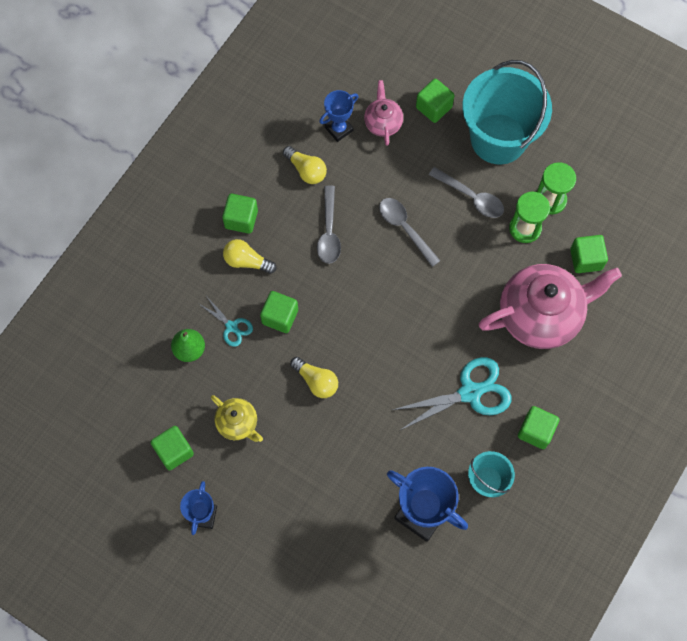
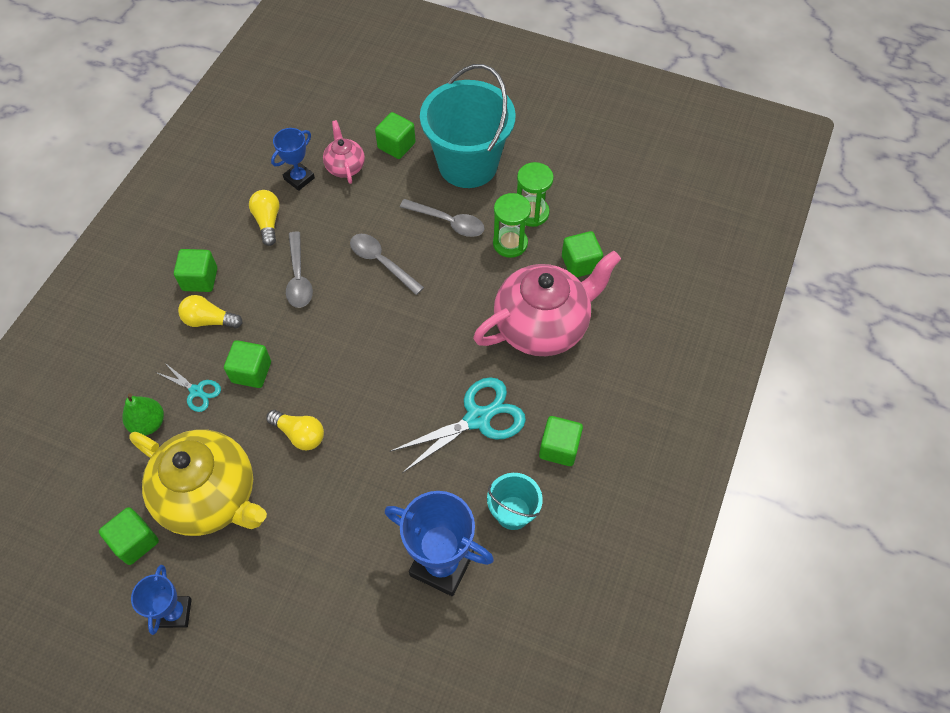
camera: 10 degrees left, 10 degrees down
yellow teapot [211,395,263,442] -> yellow teapot [129,429,267,536], size x2.07
yellow light bulb [283,146,327,184] -> yellow light bulb turned 135 degrees counterclockwise [249,190,280,246]

